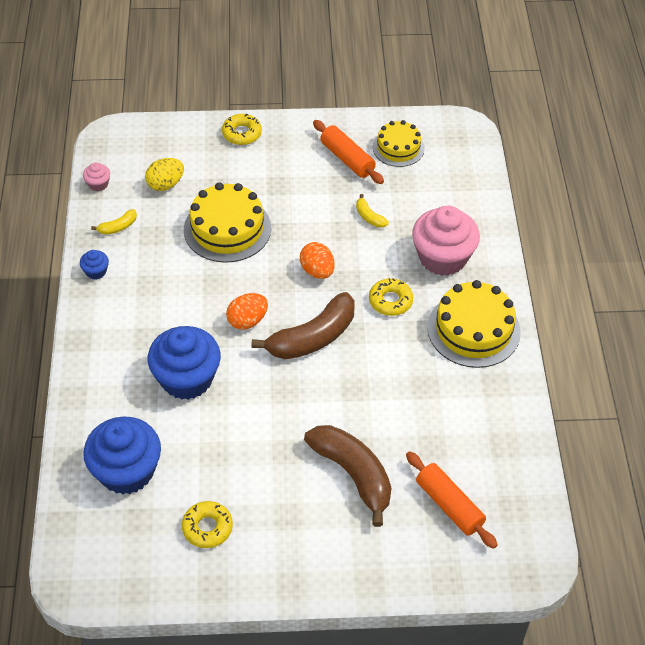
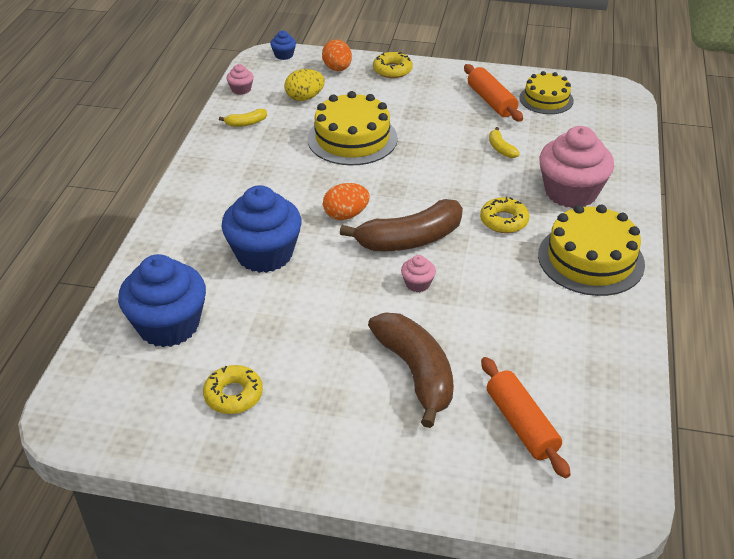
camera: 15 degrees right, 10 degrees down
blue cupcake [80,250,109,280] -> blue cupcake moved to [270,30,296,60]
orange egg [300,242,335,279] -> orange egg moved to [322,40,352,71]
none -> pink cupcake [401,255,436,292]

